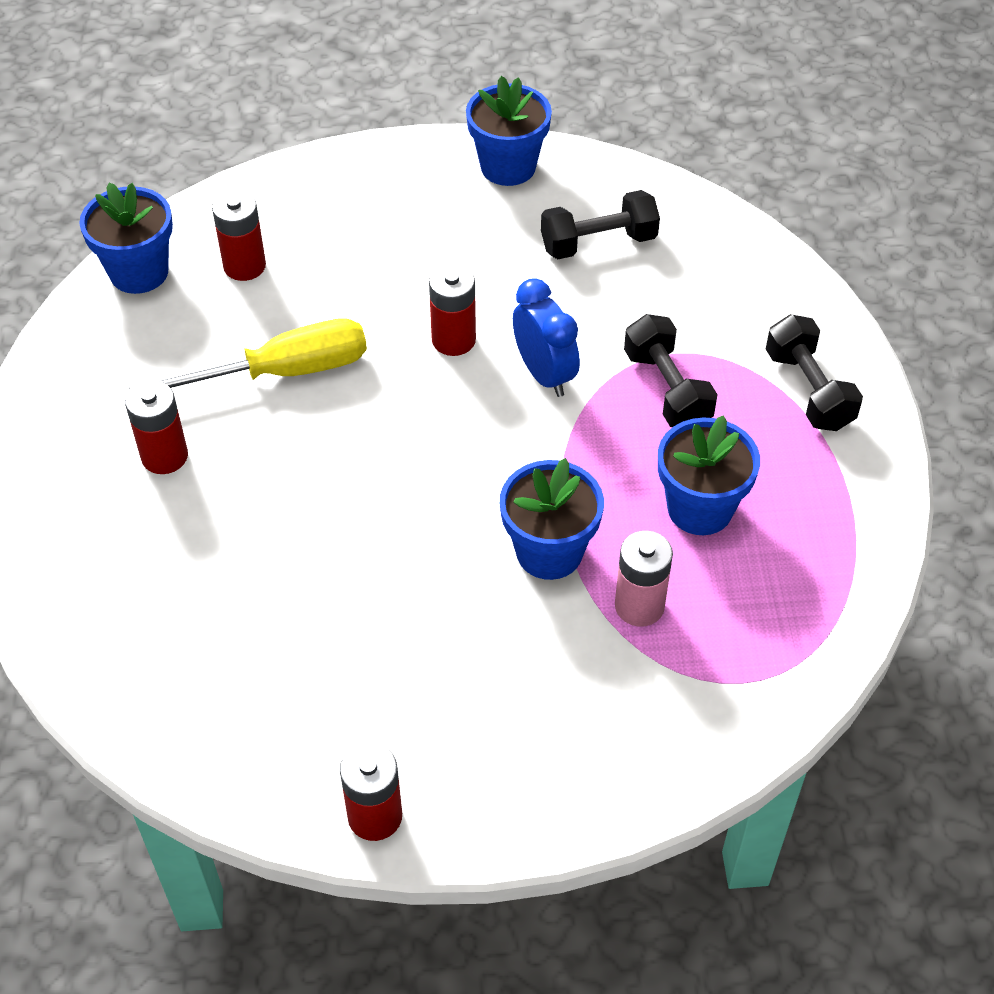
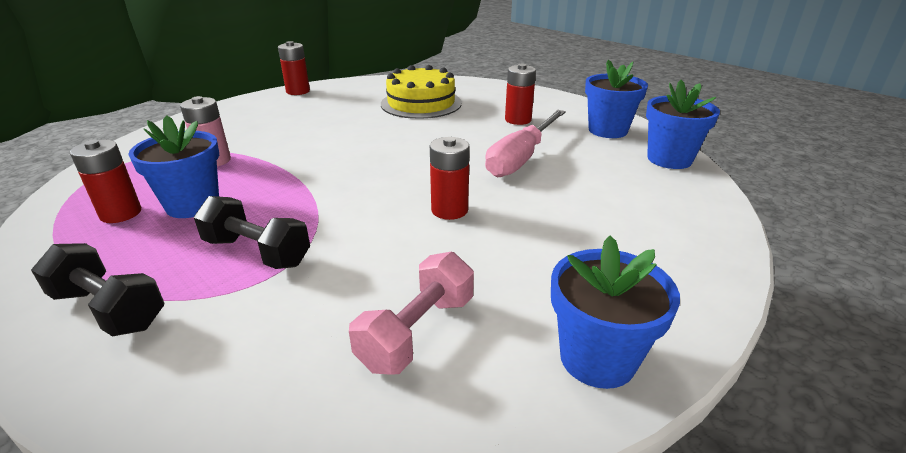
camera: 140 degrees right, 20 degrees down
yellow screwdriver [129,318,367,389] -> pink screwdriver [485,110,566,177]
red battery [212,191,266,281] -> red battery moved to [70,140,141,223]
blue flower pot [500,458,604,580] -> blue flower pot moved to [585,60,648,138]
blue clock [513,278,580,397] -> none
black dumbbell [541,190,660,259] -> pink dumbbell [349,252,474,375]
none -> yellow cake [381,65,462,119]

